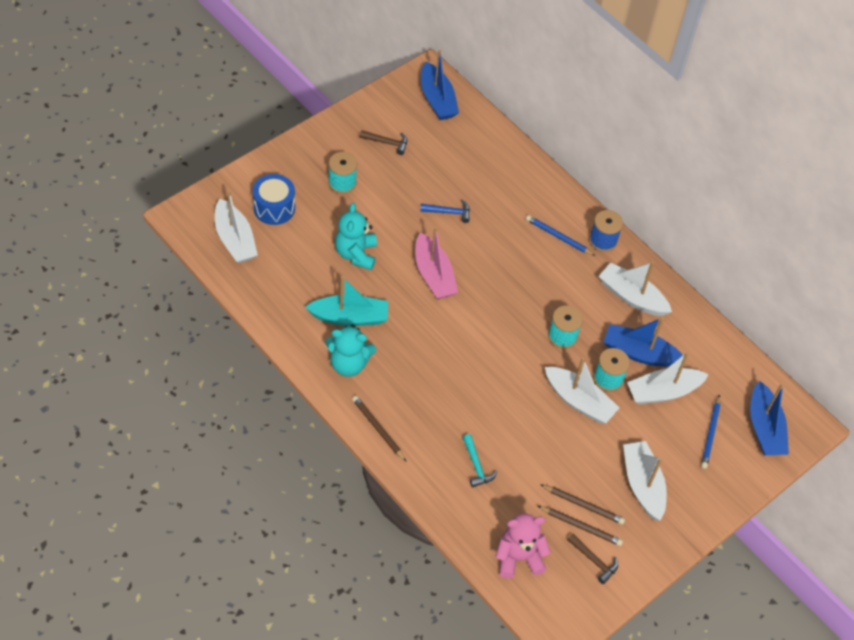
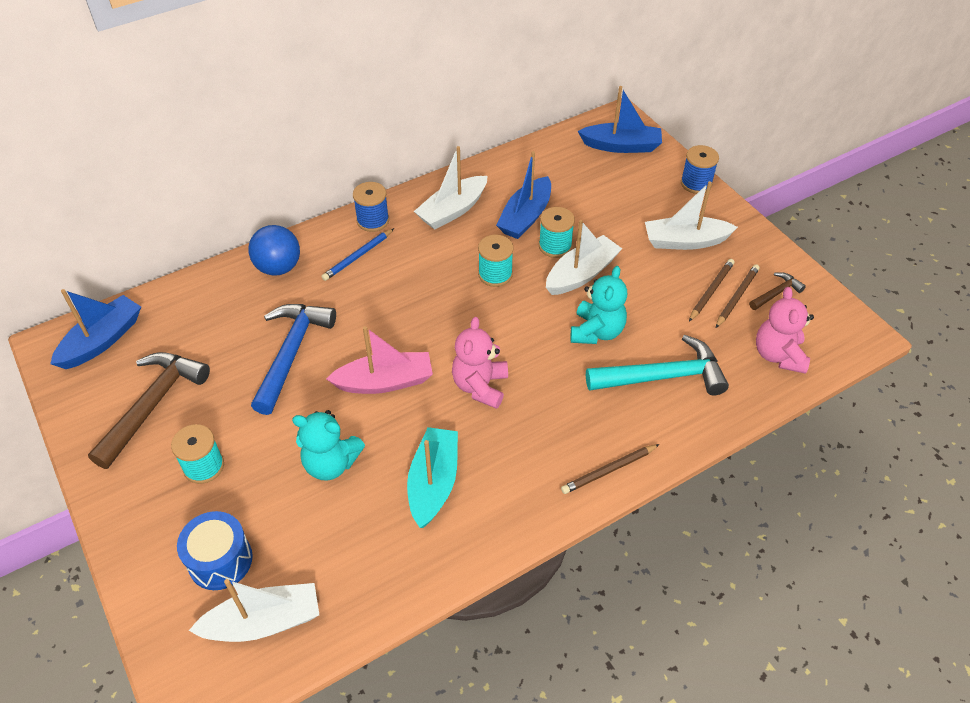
camera: 75 degrees left, 5 degrees down
turquoise teddy bear [325,325,376,377] -> turquoise teddy bear moved to [571,266,627,344]
brown hammer [360,130,407,155] -> brown hammer [88,352,210,469], size x2.05
blue hammer [420,199,470,223] -> blue hammer [251,304,336,415], size x2.05
blue boat [421,50,459,120] -> blue boat turned 45 degrees counterclockwise [50,289,141,369]
turquoise hammer [463,434,497,487] -> turquoise hammer [586,335,729,395], size x2.05
white boat [627,352,709,404] -> none
blue pencil [701,394,721,469] -> none
none -> blue ball [248,225,300,276]
none -> pink teddy bear [452,317,508,409]
none -> blue spool [681,145,719,194]

